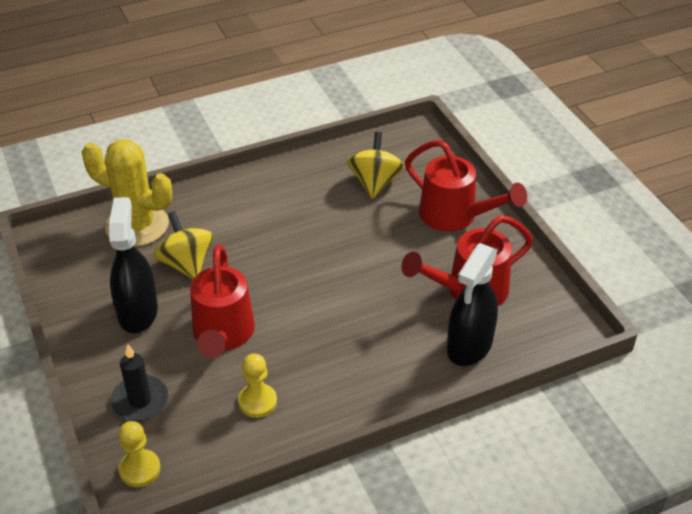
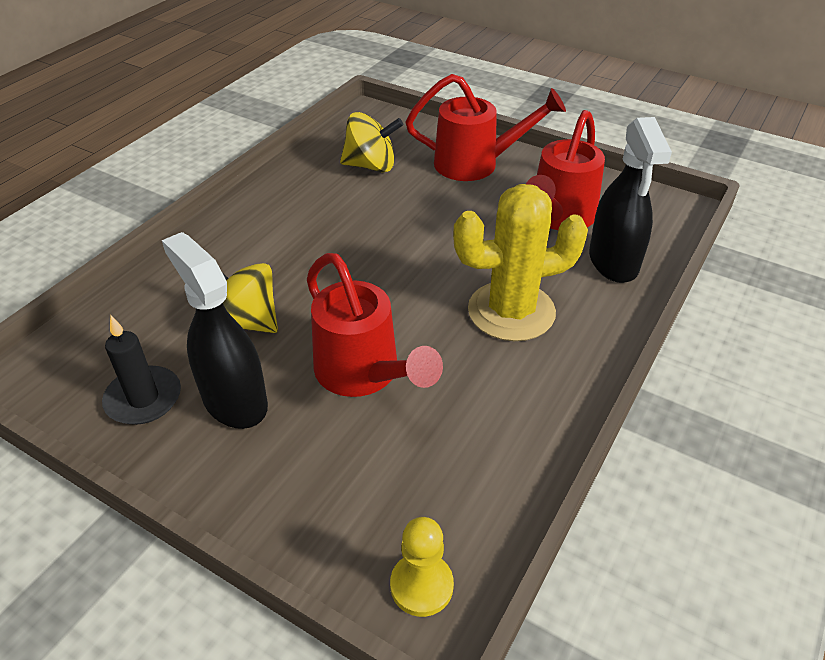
camera: 35 degrees left, 0 degrees up
yellow cactus [82,139,173,247] -> yellow cactus moved to [453,184,588,341]
black candle [110,344,168,421] -> black candle moved to [102,316,181,425]
yellow pawn [238,353,277,418] -> none
yellow spinning top [347,132,404,199] -> yellow spinning top turned 120 degrees clockwise [340,112,403,173]

